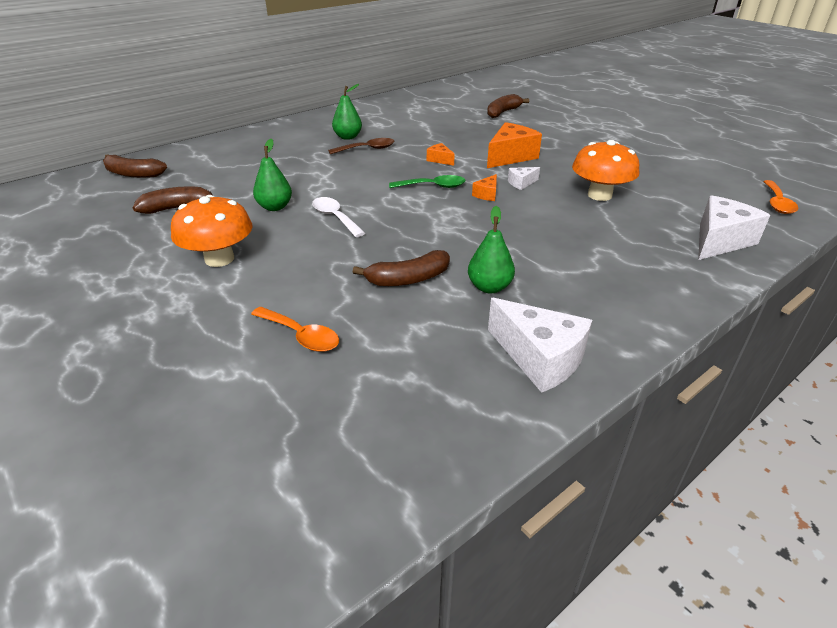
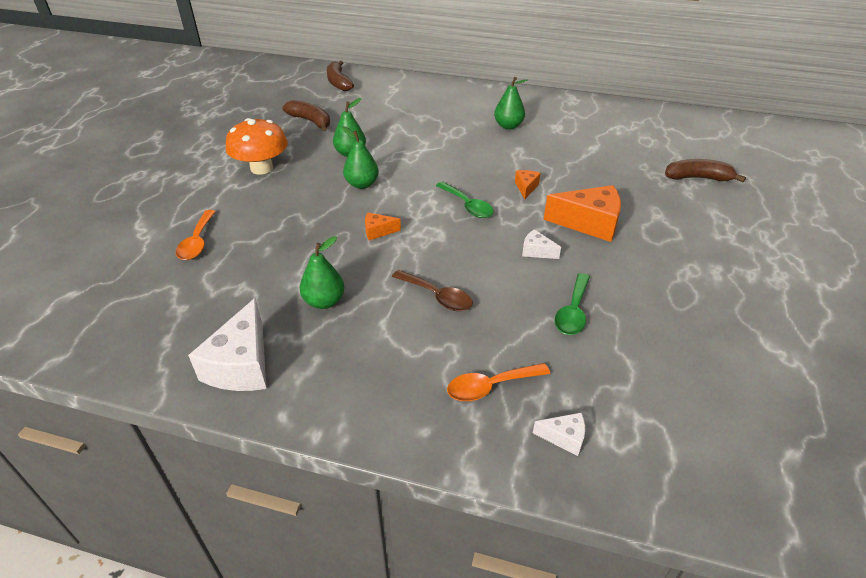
camera: 55 degrees right, 5 degrees up
white spoon [312,197,365,237] -> green pear [342,126,379,189]
brown spoon [328,138,394,154] -> brown spoon moved to [392,270,473,311]
brown banana [353,250,450,286] -> none
orange cheese [472,174,497,201] -> orange cheese moved to [365,213,401,240]
orange mushroom [572,140,639,201] -> green spoon [555,273,590,335]
white cheese [698,195,770,260] -> white cheese [533,412,585,456], size x0.49
orange spoon [763,180,798,214] -> orange spoon moved to [447,363,550,401]

